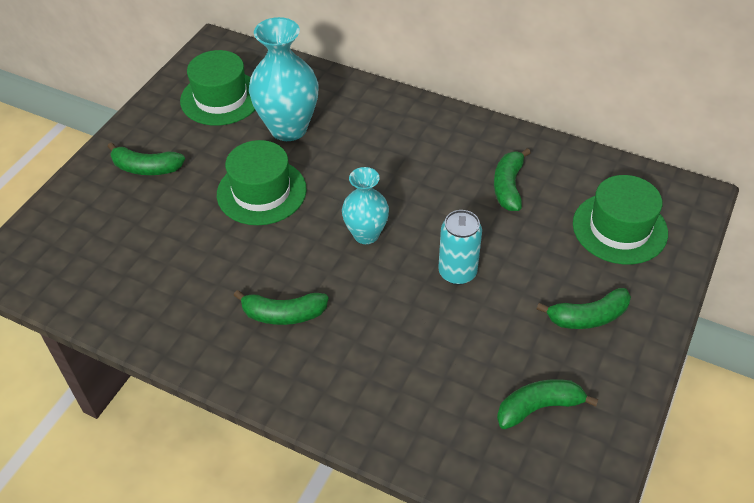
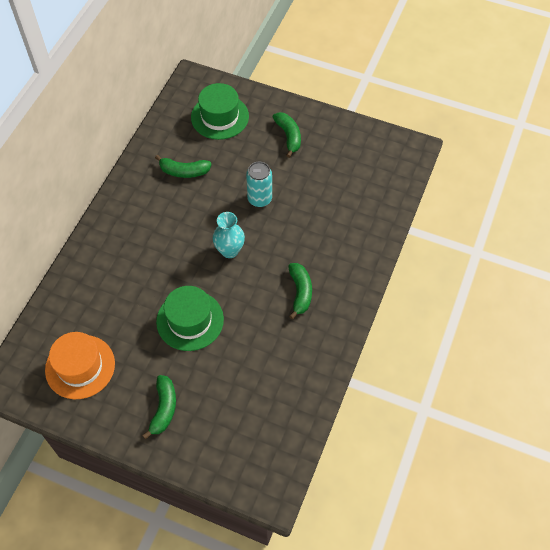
camera: 95 degrees left, 10 degrees up
green hat [180,50,255,126] -> orange hat [45,332,115,399]
turquoise vase [249,17,318,141] -> none
green banana [497,379,598,429] -> none

